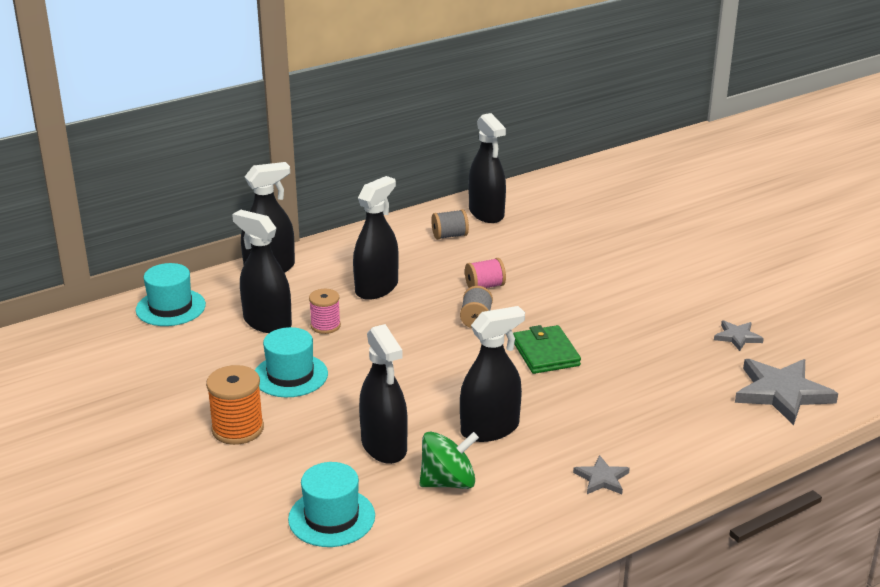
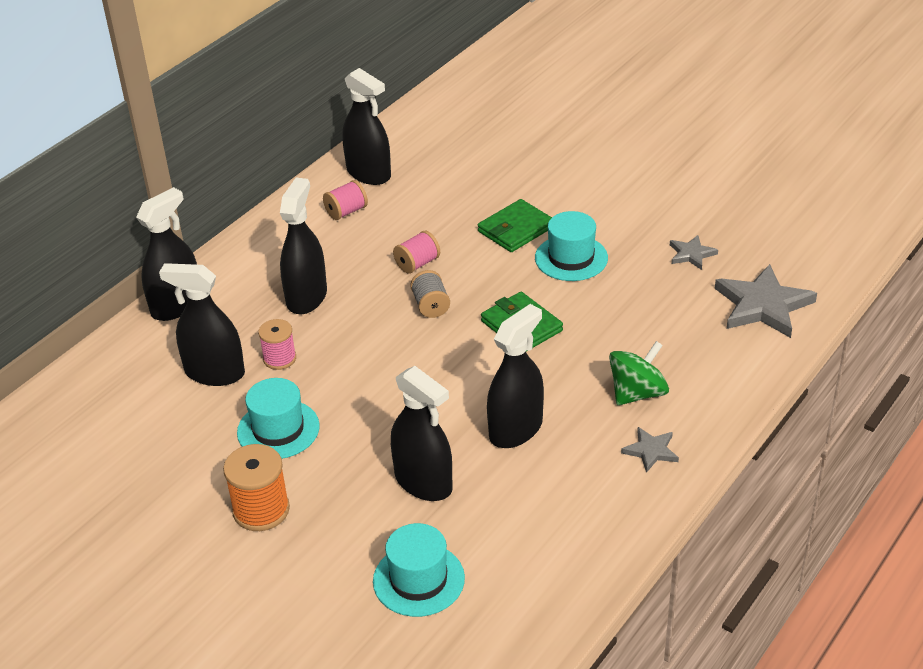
camera: 20 degrees left, 10 degrees up
turquoise hat [136,263,206,326] -> turquoise hat moved to [535,211,608,281]
green spinning top [419,431,479,489] -> green spinning top moved to [609,341,669,405]
grey spool [431,209,469,240] -> pink spool [323,180,368,220]
none -> green wallet [478,199,552,252]

